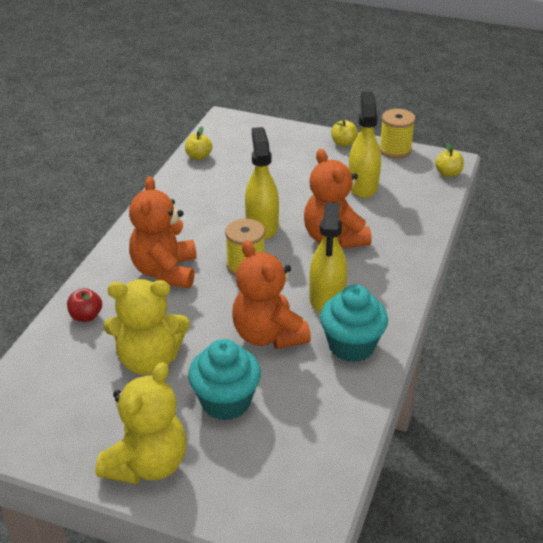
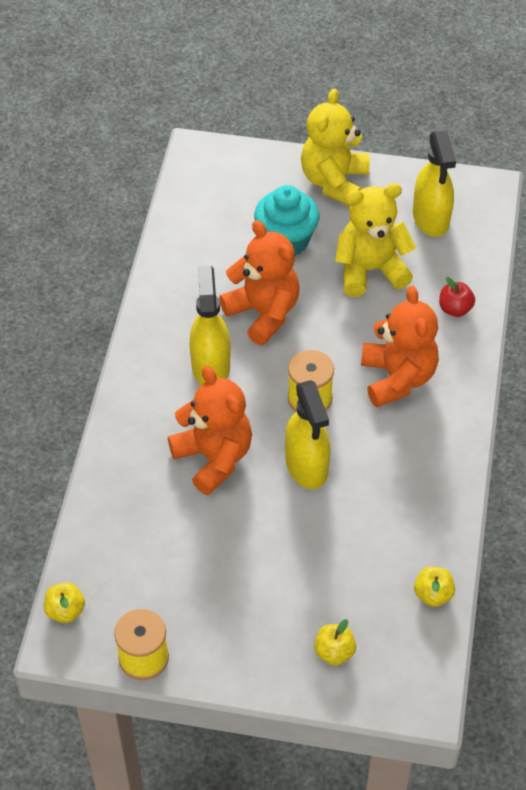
camera: 170 degrees right, 15 degrees up
turquoise cupcake [320,285,388,362] -> none
yellow apple [331,120,358,147] -> yellow apple moved to [314,619,356,665]
yellow spray bottle [348,91,381,198] -> yellow spray bottle moved to [413,131,456,237]

